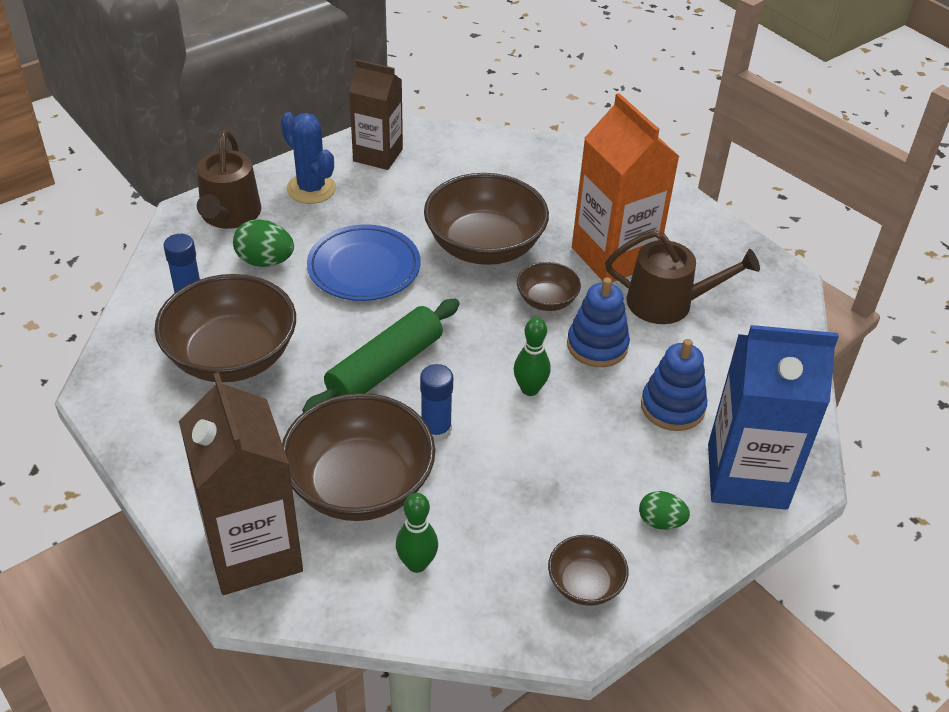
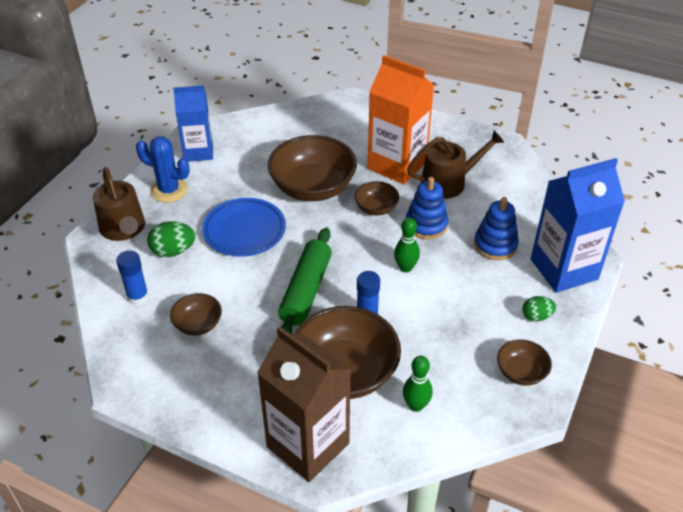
camera: 25 degrees left, 0 degrees up
brown bowl [154,274,296,383] -> brown bowl [170,293,222,336], size x0.50
brown carton [349,59,403,170] -> blue carton [173,86,213,162]

